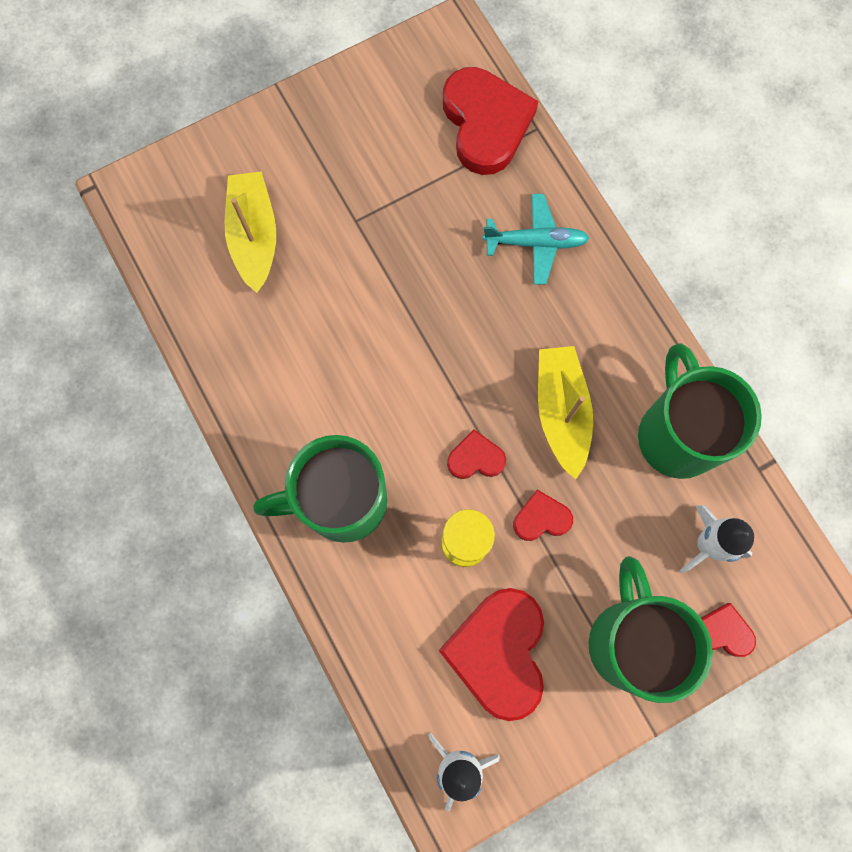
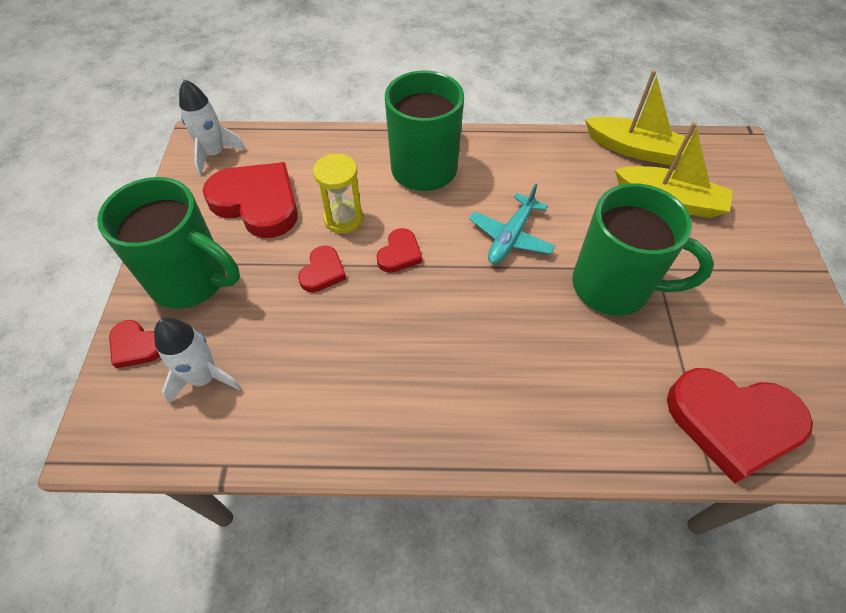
camera: 120 degrees right, 20 degrees down
turquoise plane [483,194,589,285] -> turquoise plane moved to [469,184,555,264]
yellow boat [538,346,593,480] -> yellow boat moved to [585,70,691,166]
green mug [638,343,762,479] -> green mug moved to [572,183,714,316]
red heart [701,603,756,657] -> red heart turned 75 degrees clockwise [109,320,160,368]

